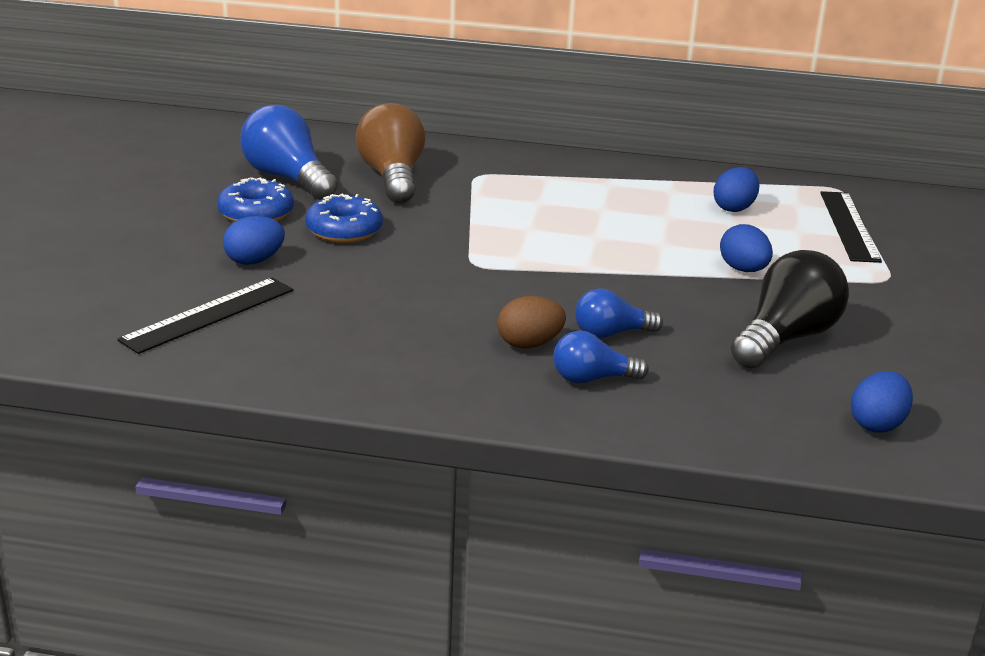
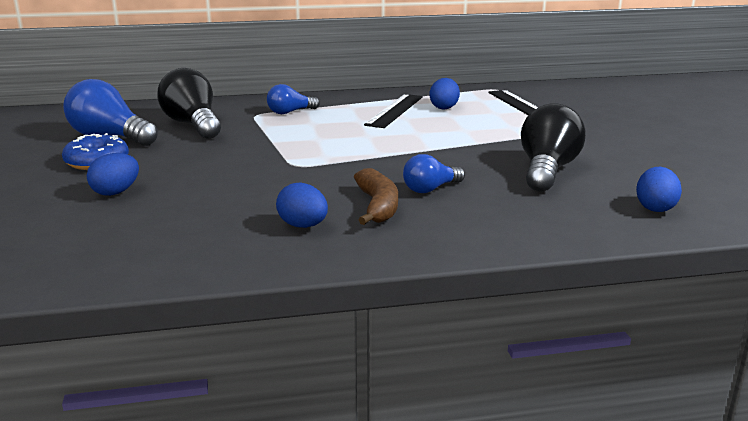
camera: 20 degrees left, 5 degrees down
black ruler [118,278,293,354] -> black ruler moved to [364,94,423,128]
blue donut [305,194,383,243] -> none
brown light bulb [356,103,426,203] -> black light bulb [157,68,221,139]
brown egg [497,296,566,349] -> brown banana [354,168,398,225]
blue light bulb [553,331,649,384] -> blue light bulb moved to [267,84,320,114]
blue egg [720,224,773,272] -> blue egg moved to [276,182,328,228]

